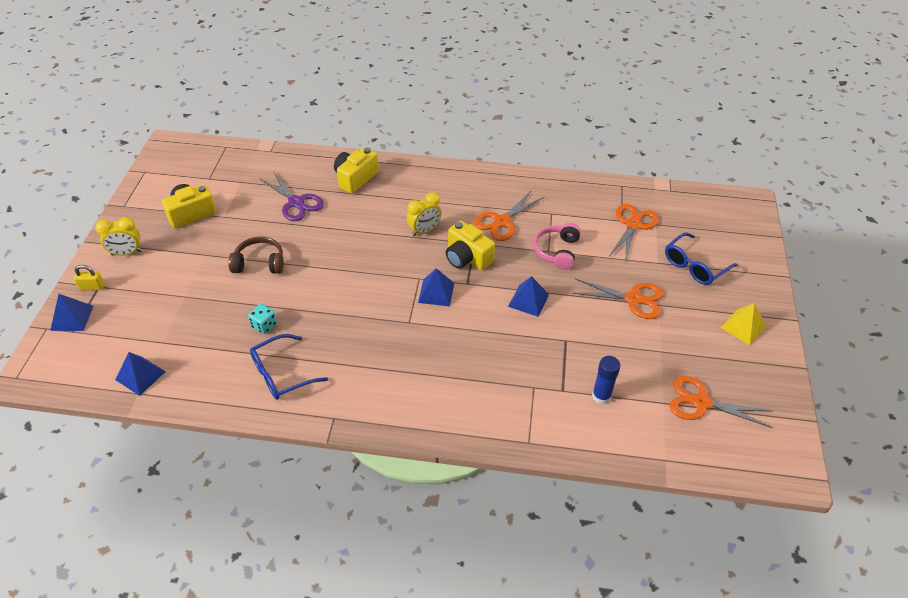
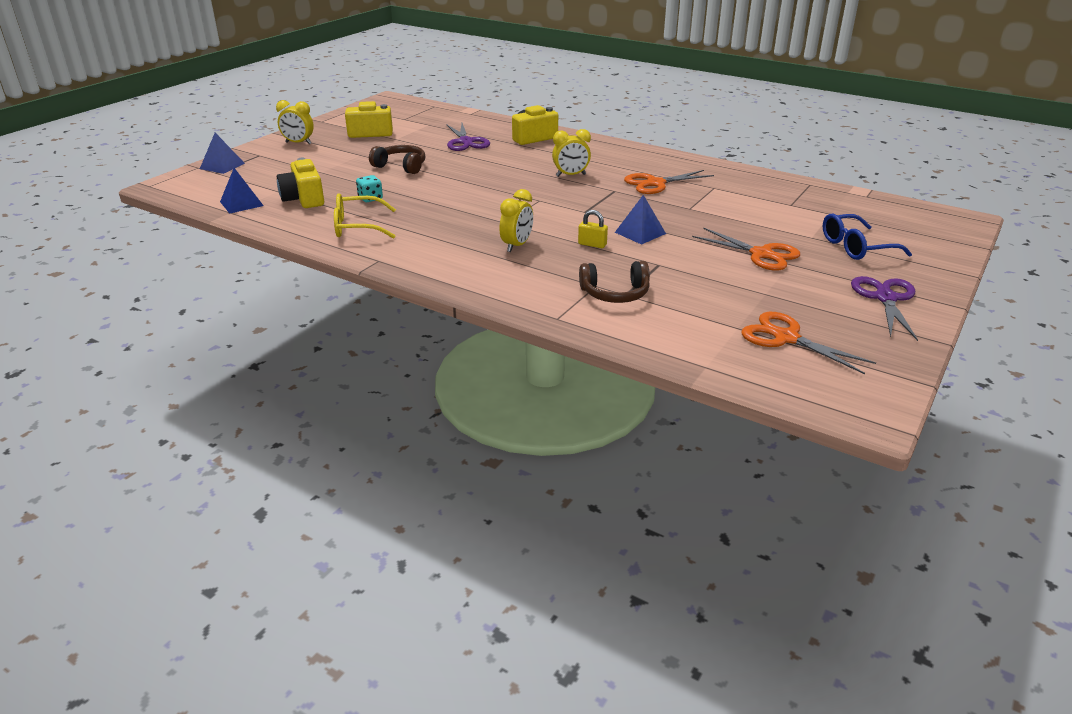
camera: 25 degrees right, 15 degrees down
yellow padlock [74,265,104,290] -> yellow padlock moved to [578,210,608,248]
blue glasses [250,334,328,400] -> yellow glasses [334,193,396,238]
blue pyramid [418,268,454,307] -> none
yellow camera [446,221,495,270] -> yellow camera moved to [277,158,324,208]
pink headphones [533,223,581,270] -> none
blue glue stick [592,356,620,404] -> none
orange scissors [608,204,659,264] -> none
yellow pyramid [721,303,766,345] -> purple scissors [851,276,918,341]
none -> yellow clock [499,189,533,252]
none -> brown headphones [579,261,650,303]

